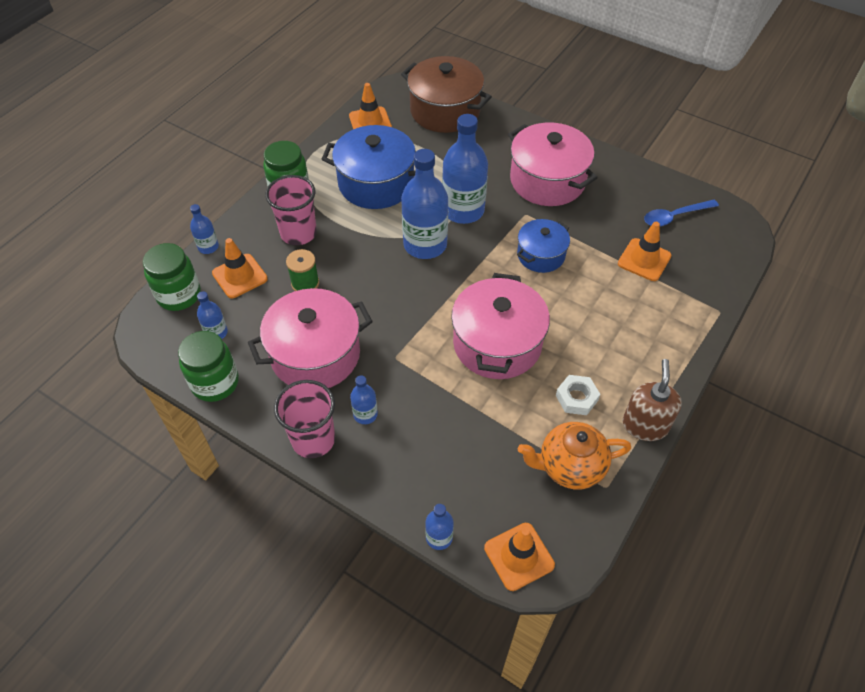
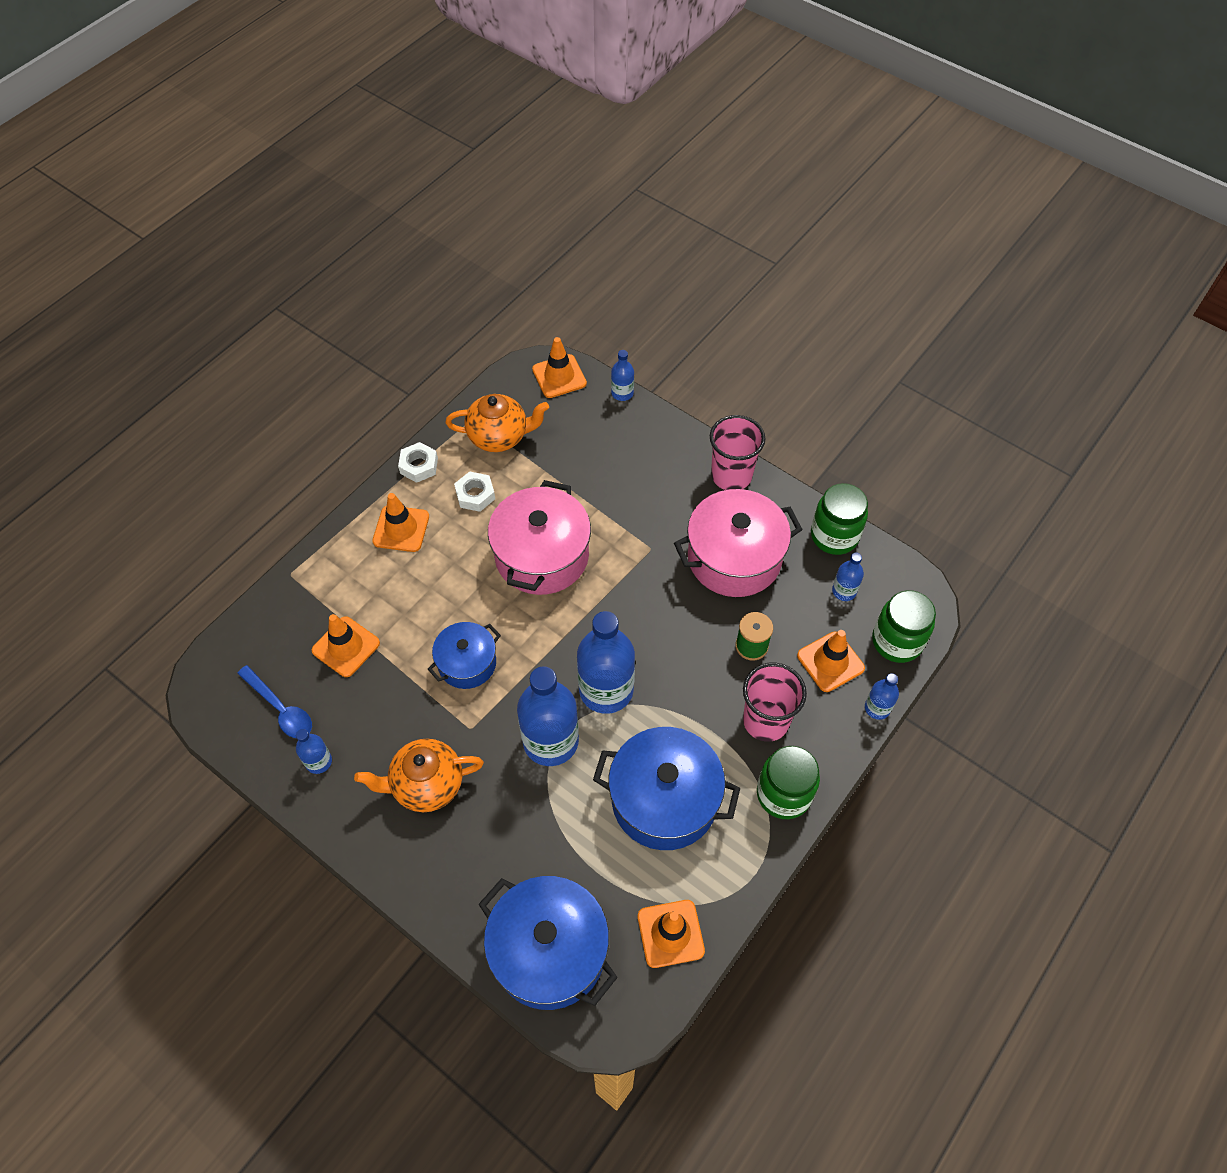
camera: 175 degrees left, 5 degrees up
blue bottle [350,376,378,424] -> blue bottle moved to [296,729,332,774]
brown pot [401,56,492,133] -> blue pot [479,876,618,1010]
pink pot [508,123,598,206] -> orange teapot [354,739,484,812]
brown soap dispenser [622,359,682,441] -> white nut [398,442,438,483]
blue spoon [644,200,719,226] -> blue spoon turned 60 degrees clockwise [237,665,312,738]
none -> orange traffic cone [372,493,429,552]

